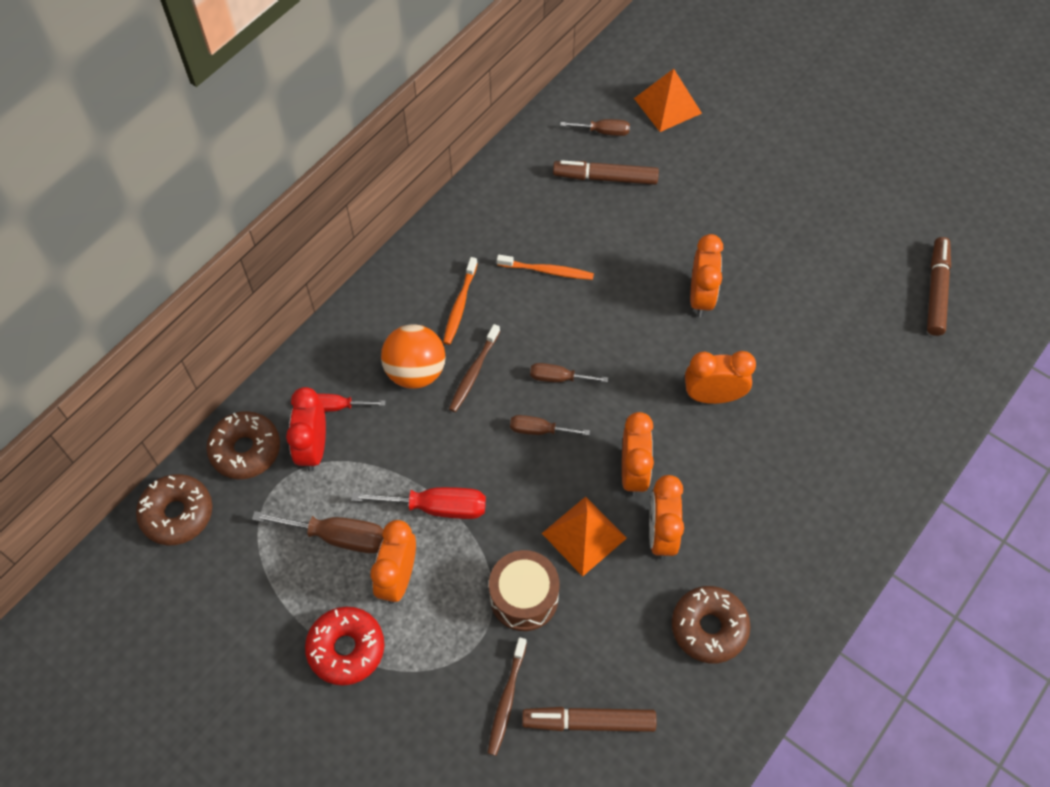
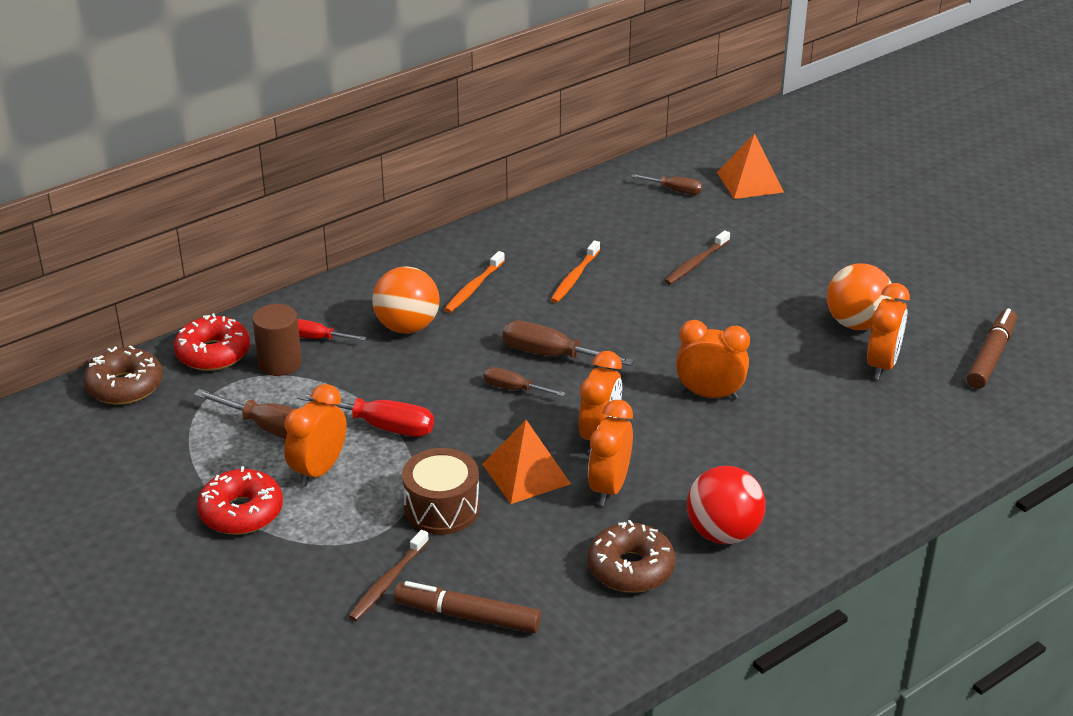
camera: 15 degrees right, 25 degrees down
brown donut [206,411,280,479] -> red donut [174,313,250,371]
red clock [286,387,326,472] -> brown cylinder [253,304,302,376]
brown toothbrush [449,324,500,412] -> brown toothbrush moved to [665,230,730,285]
orange toothbrush [497,255,594,280] -> orange toothbrush turned 90 degrees clockwise [551,240,600,303]
brown screwdriver [530,363,608,382] -> brown screwdriver [503,320,634,366], size x1.62
brown marker [553,160,659,185] -> none
orange clock [690,234,723,317] -> orange clock moved to [867,283,910,379]
none -> red ball [687,466,765,544]
none -> orange ball [827,263,895,330]

